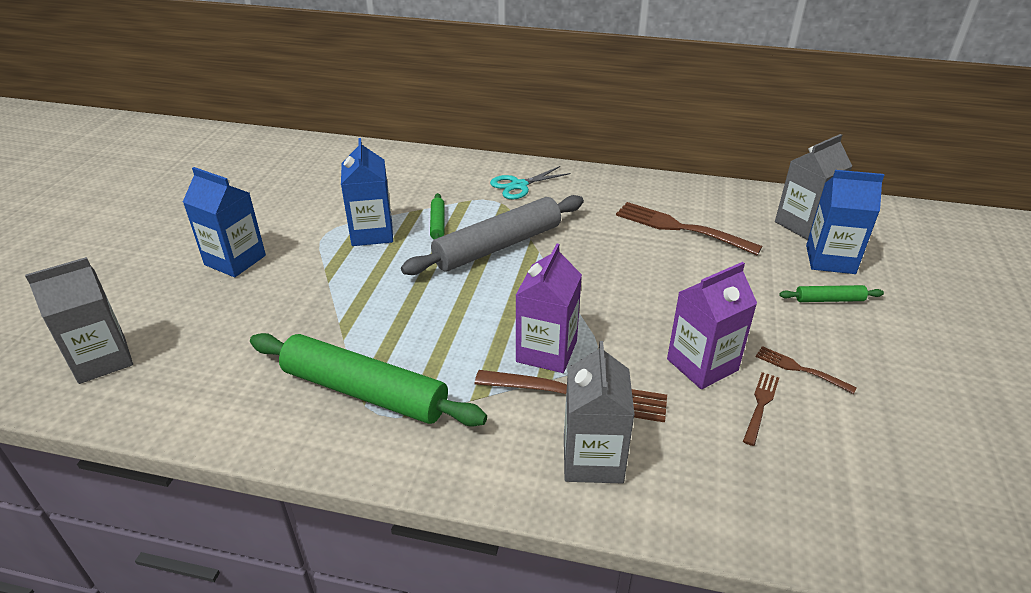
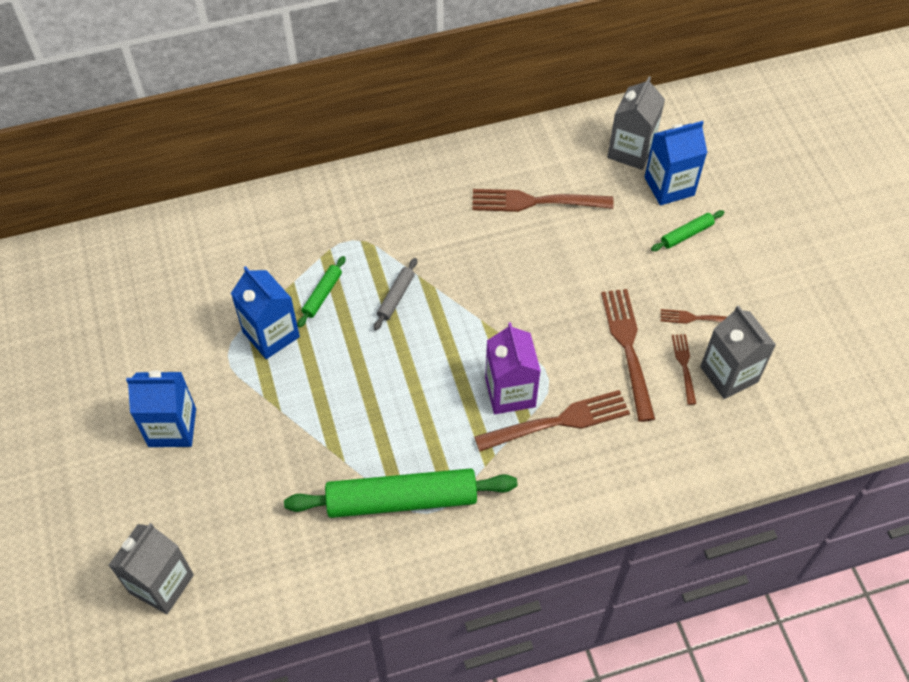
camera: 30 degrees left, 20 degrees up
grey rolling pin [401,195,584,275] -> grey rolling pin [374,258,417,330], size x0.44
green rolling pin [430,193,445,239] -> green rolling pin turned 60 degrees clockwise [297,256,346,328]
turquoise scissors [490,166,571,199] -> none
grey carton [564,341,635,483] -> grey carton moved to [700,305,776,399]
purple carton [667,262,757,389] -> brown fork [601,289,655,422]

